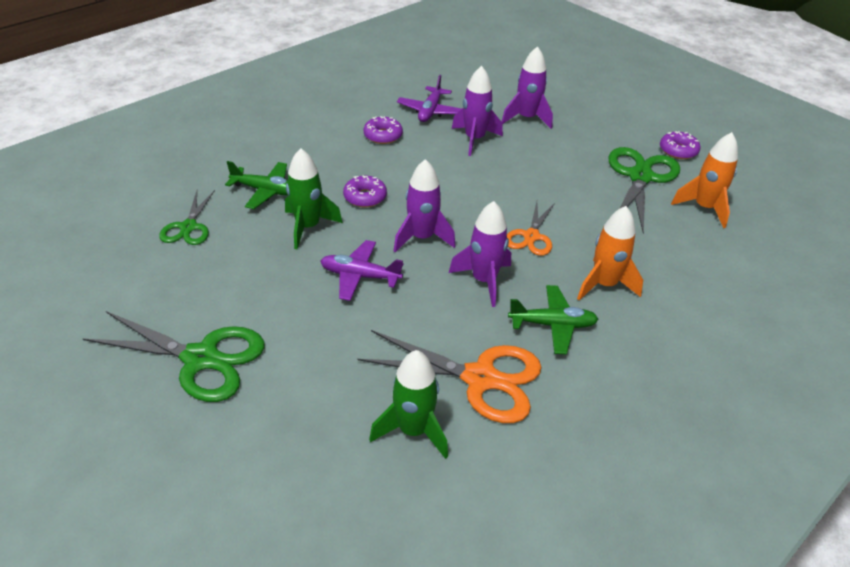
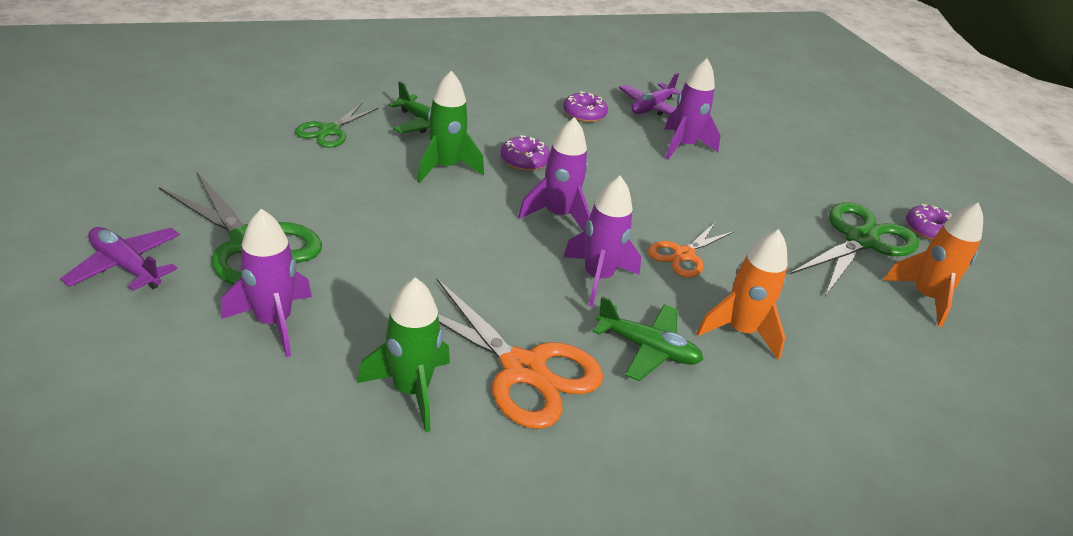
camera: 20 degrees right, 5 degrees down
purple plane [321,240,403,301] -> purple plane moved to [60,227,180,291]
purple rocket [502,46,553,129] -> purple rocket moved to [221,209,312,357]

